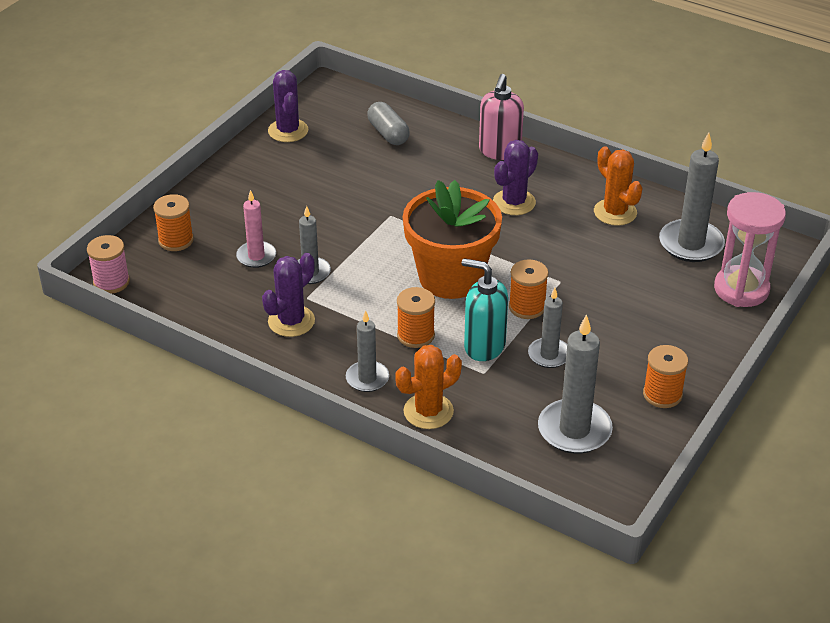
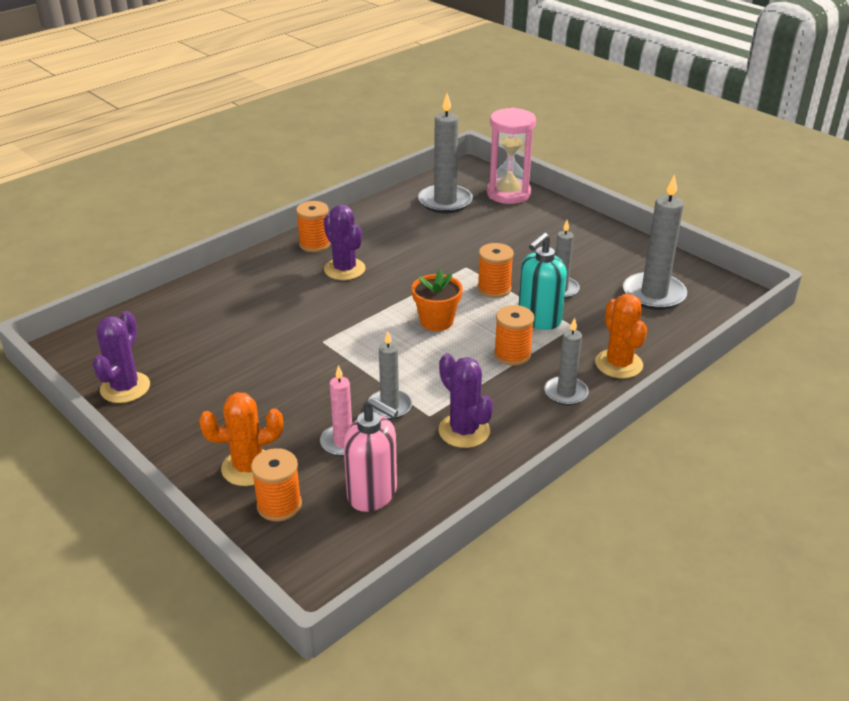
camera: 75 degrees left, 5 degrees down
pink spool [87,235,130,294] -> none
purple cactus [268,70,308,142] -> purple cactus turned 75 degrees counterclockwise [93,311,150,403]
grey capsule [367,102,410,145] -> none
orange flower pot [403,180,502,299] -> orange flower pot [412,269,463,331], size x0.53
pink soap dispenser [479,74,524,160] -> pink soap dispenser moved to [343,398,398,512]
orange cactus [594,146,643,226] -> orange cactus moved to [199,392,283,486]
orange spool [643,345,688,408] -> orange spool moved to [296,201,331,252]

